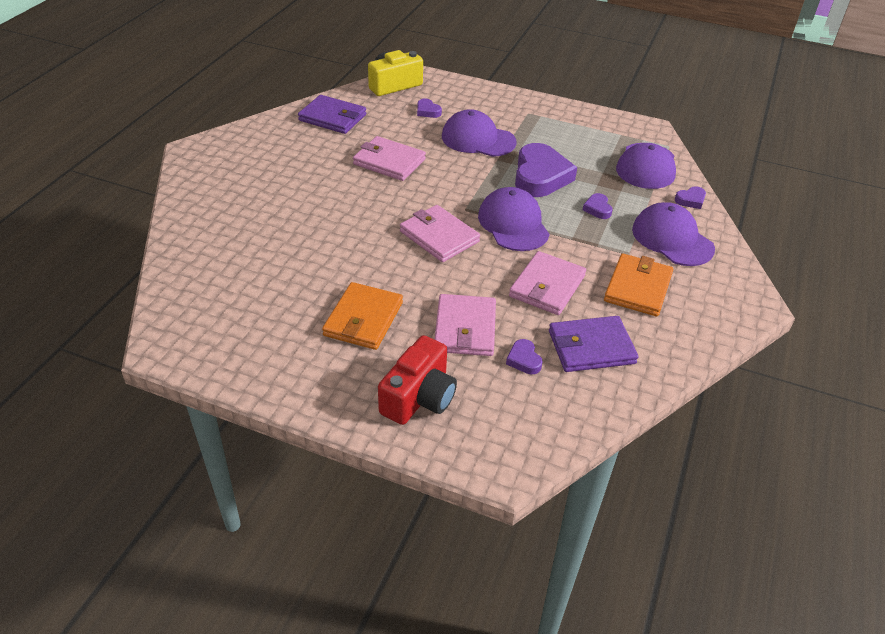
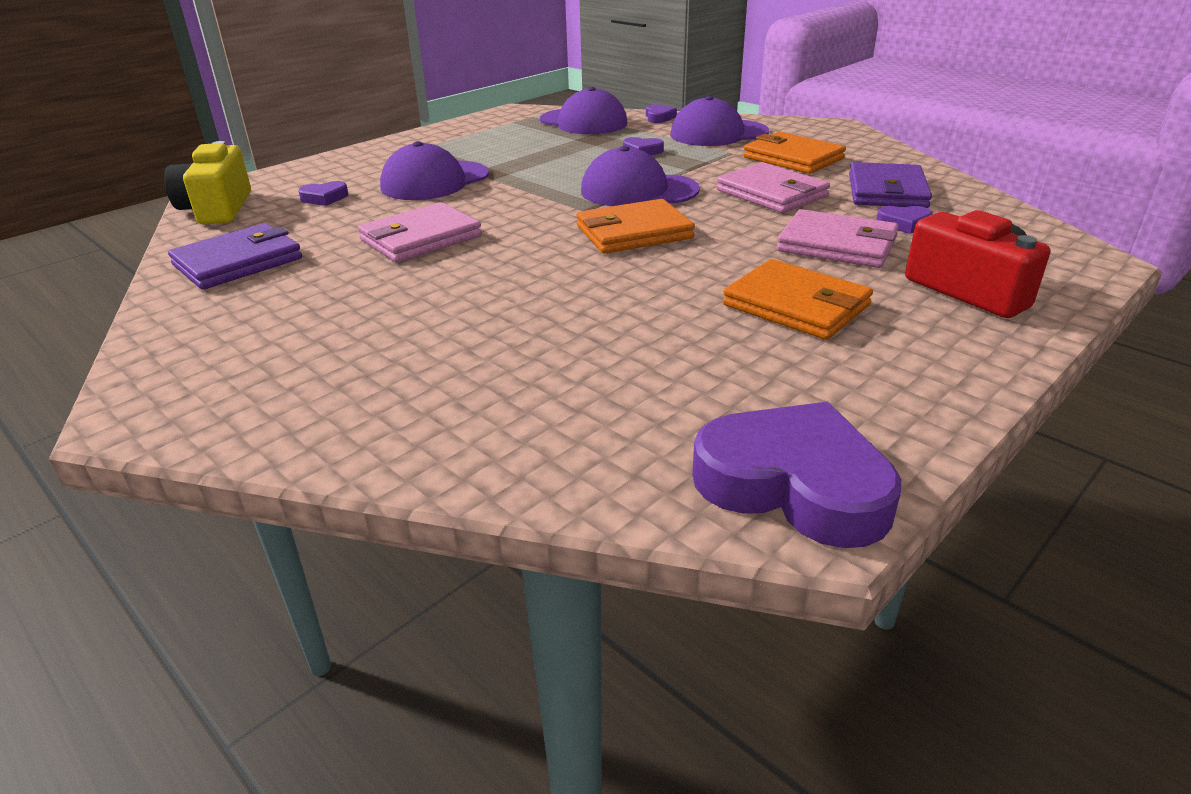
camera: 65 degrees left, 10 degrees down
pink wallet [400,205,480,262] -> orange wallet [576,199,695,254]
purple heart [515,143,577,197] -> purple heart moved to [692,402,901,548]

